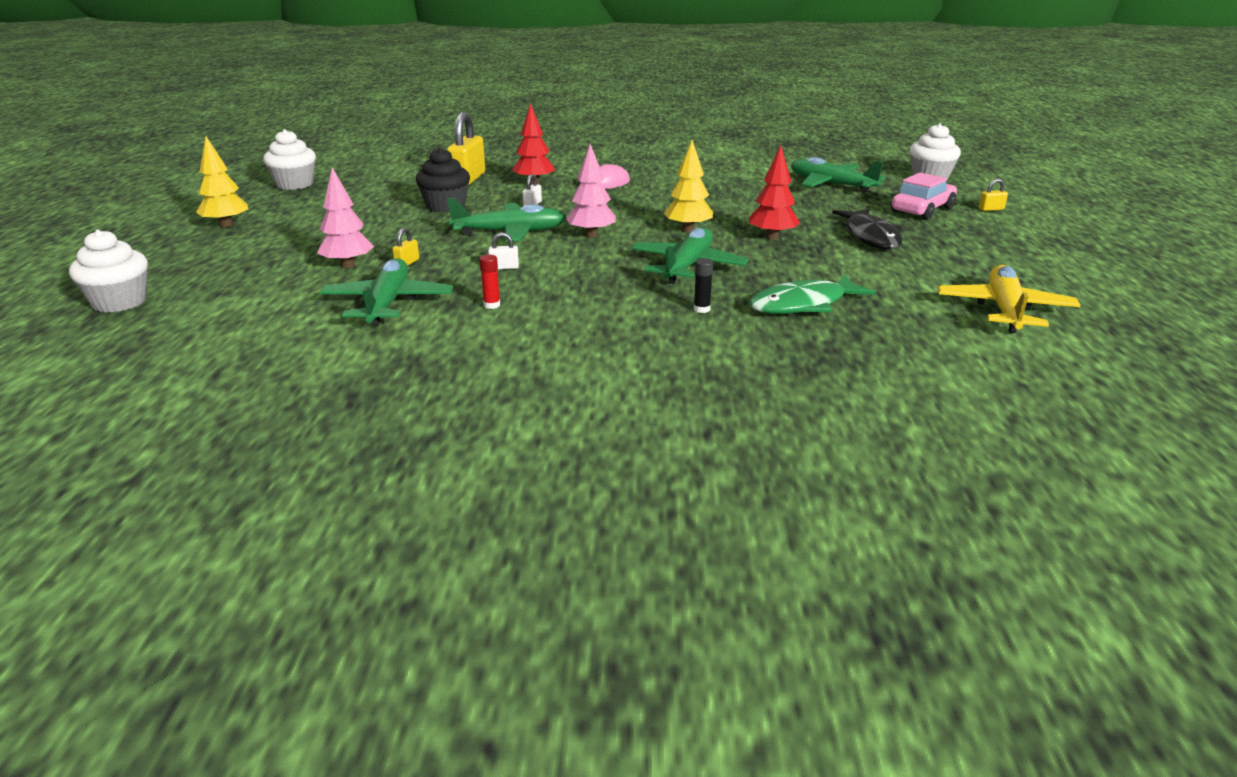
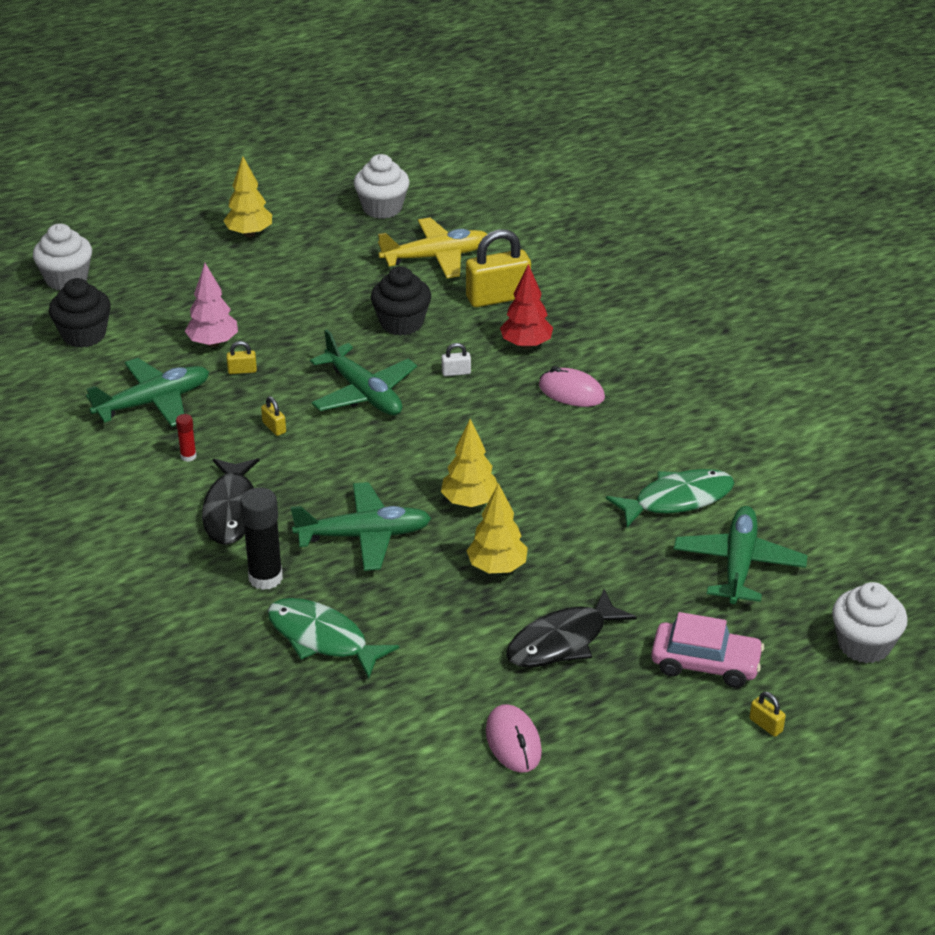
camera: 60 degrees right, 10 degrees up
white padlock [488,232,519,270] -> yellow padlock [261,396,286,436]
pink tree [566,144,616,238] -> none
black glue stick [694,258,713,313] -> black glue stick [240,487,283,590], size x2.02
red tree [749,145,800,240] -> yellow tree [466,483,528,573]
yellow plane [938,265,1081,333] -> yellow plane moved to [378,218,487,278]
none -> black cupcake [49,278,111,348]
none -> black fish [202,458,259,545]
none -> pink mouse [486,704,542,773]
none -> green fish [606,469,735,527]

